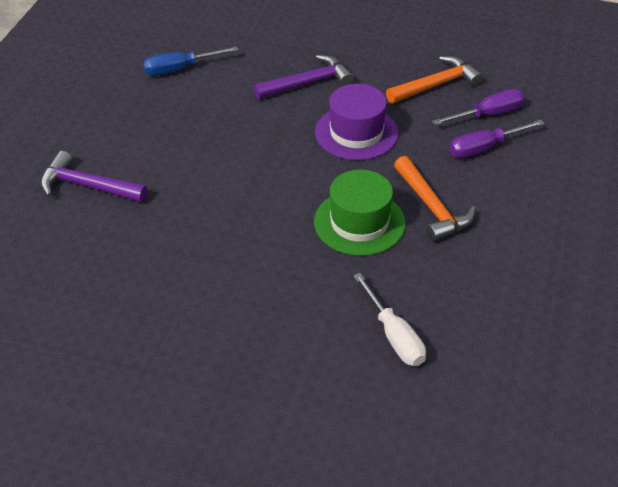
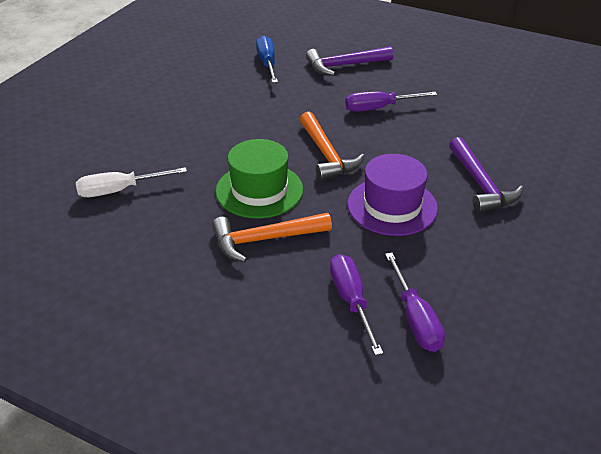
camera: 100 degrees right, 5 degrees down
purple hammer [41,151,148,202] -> purple hammer turned 135 degrees counterclockwise [306,46,394,76]
blue screwdriver [143,46,238,76] -> blue screwdriver moved to [256,35,278,83]
orange hammer [386,56,483,104] -> orange hammer moved to [300,112,365,180]
none -> purple screwdriver [345,91,437,112]

